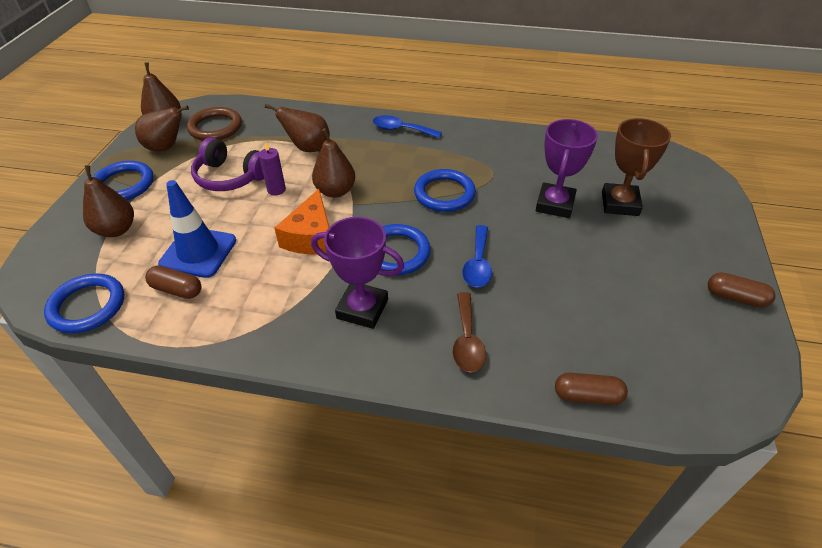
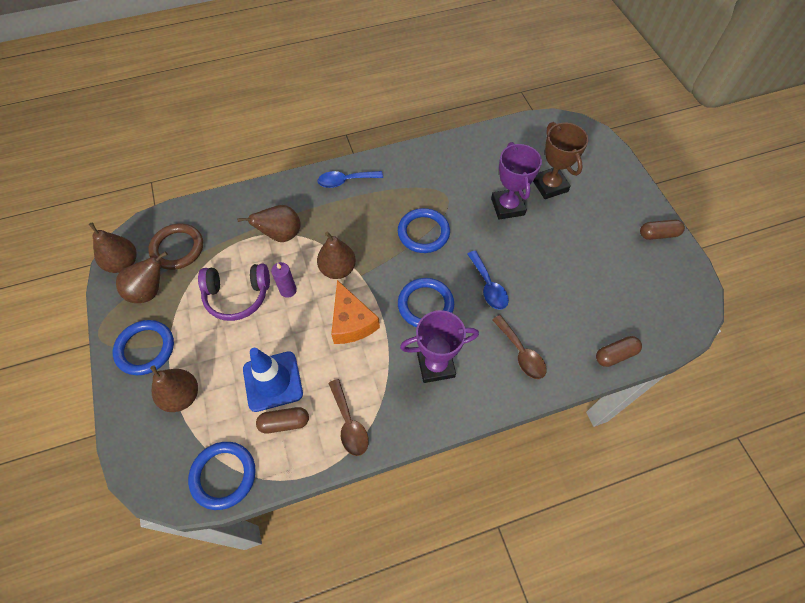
camera: 30 degrees left, 15 degrees up
none -> brown spoon [328,379,369,456]

